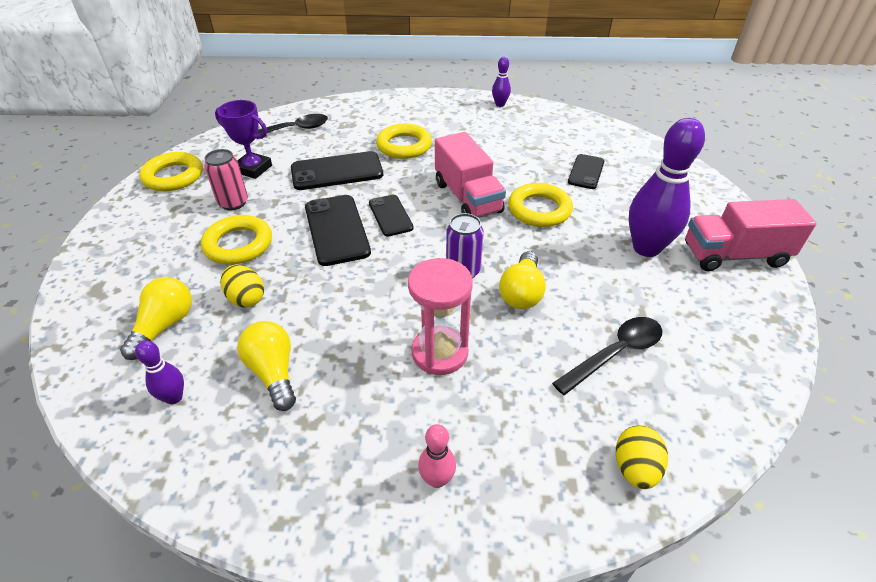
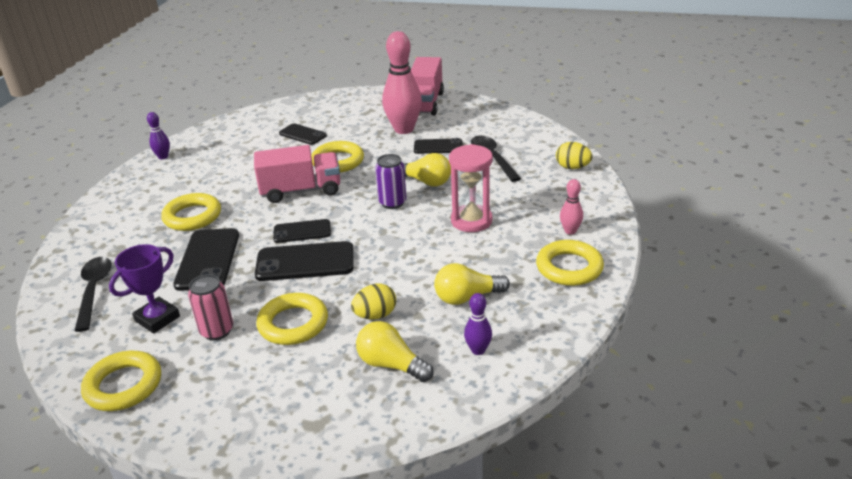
camera: 75 degrees left, 10 degrees down
purple bowling pin [629,118,705,257] -> pink bowling pin [382,31,422,134]
none -> black phone [414,138,463,154]
none -> yellow ring [536,240,604,286]

